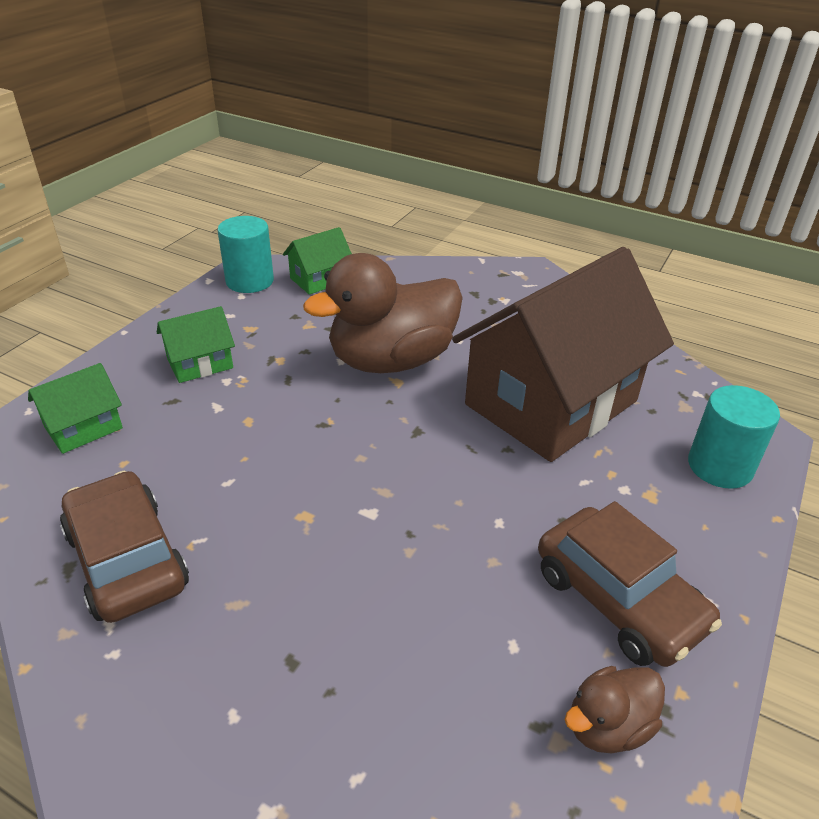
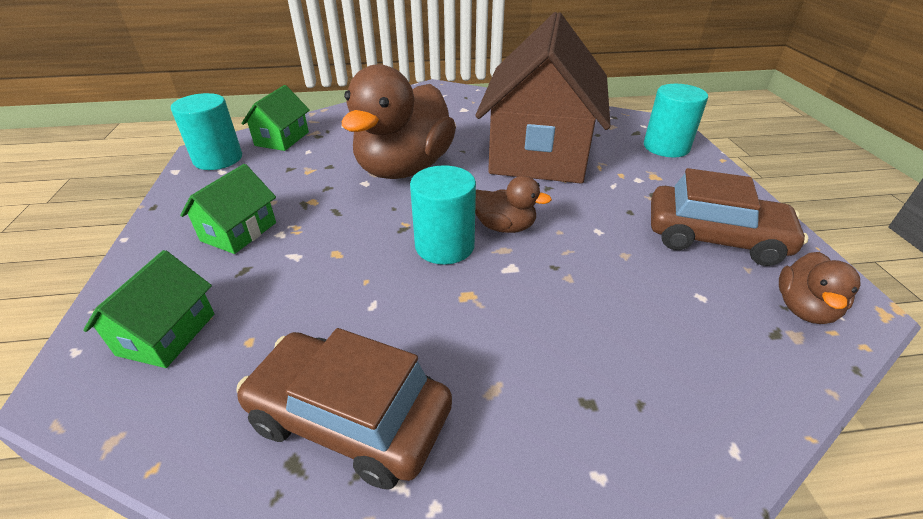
camera: 35 degrees left, 0 degrees up
none -> turquoise cylinder [410,165,476,265]
none -> brown duck [475,176,552,233]

